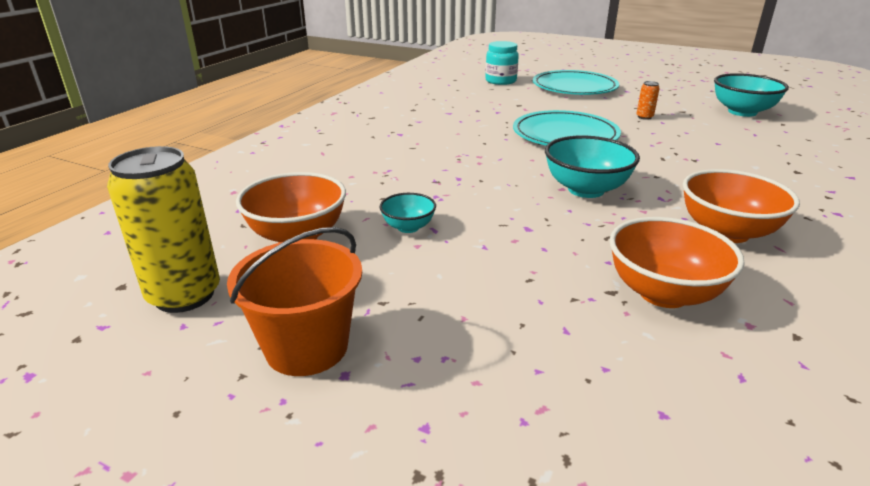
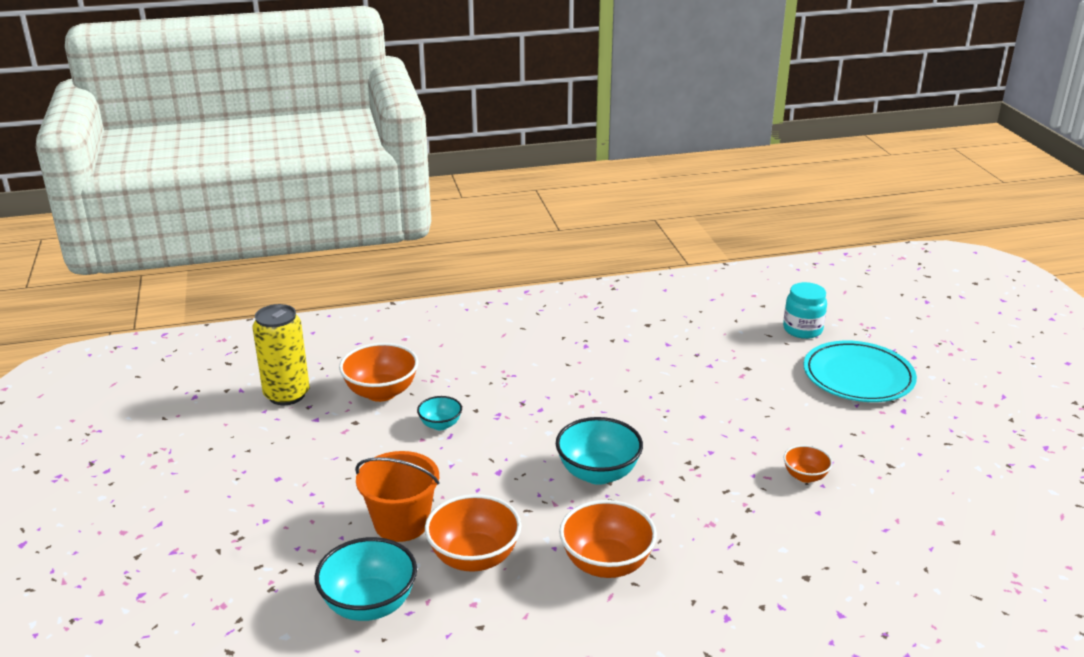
camera: 50 degrees right, 0 degrees up
orange bucket [227,227,362,376] -> orange bucket moved to [355,451,440,542]
turquoise plate [513,110,621,146] -> none
orange can [636,81,660,120] -> none
turquoise bowl [714,73,789,117] -> turquoise bowl moved to [314,537,417,621]
none -> orange bowl [784,445,833,483]

